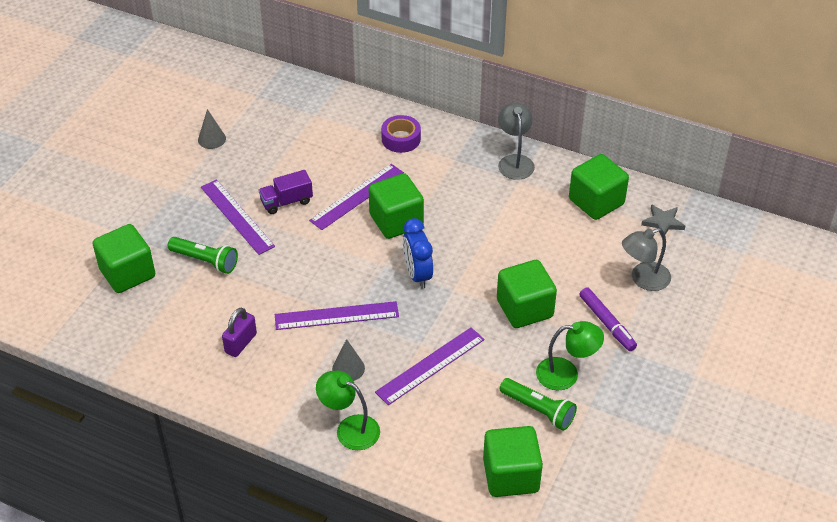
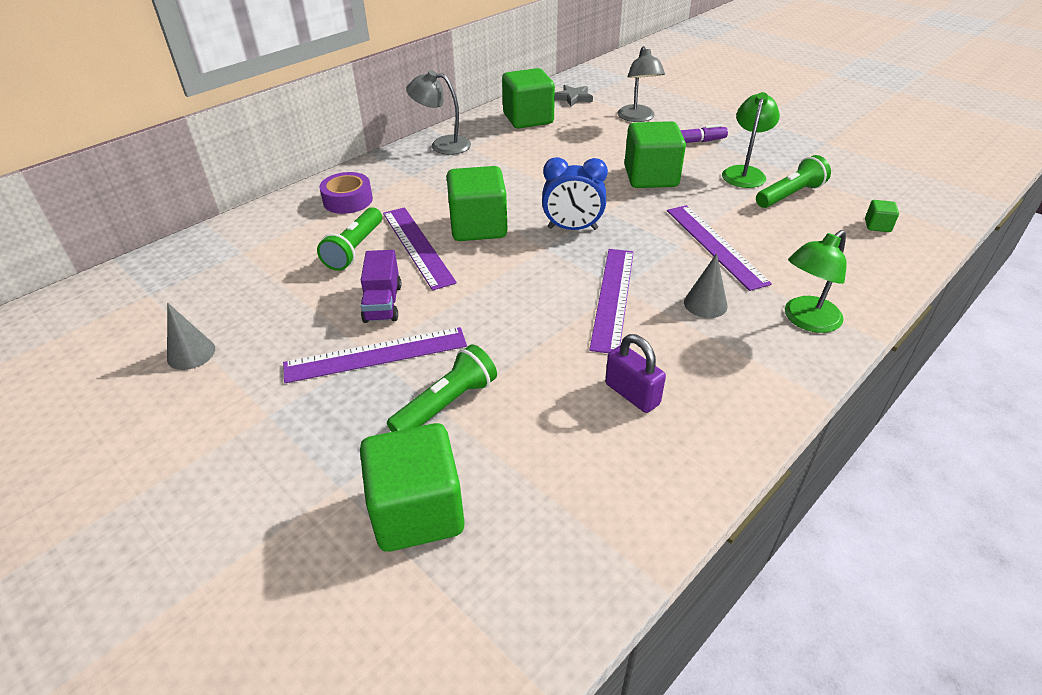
camera: 70 degrees left, 5 degrees down
green cube [483,426,543,497] -> green cube [865,200,899,232], size x0.43
none -> green flashlight [317,207,382,271]

